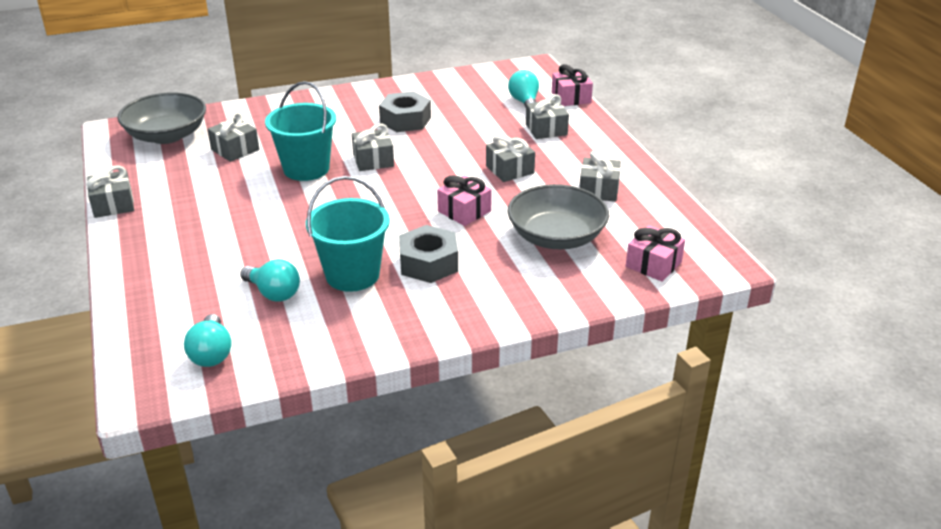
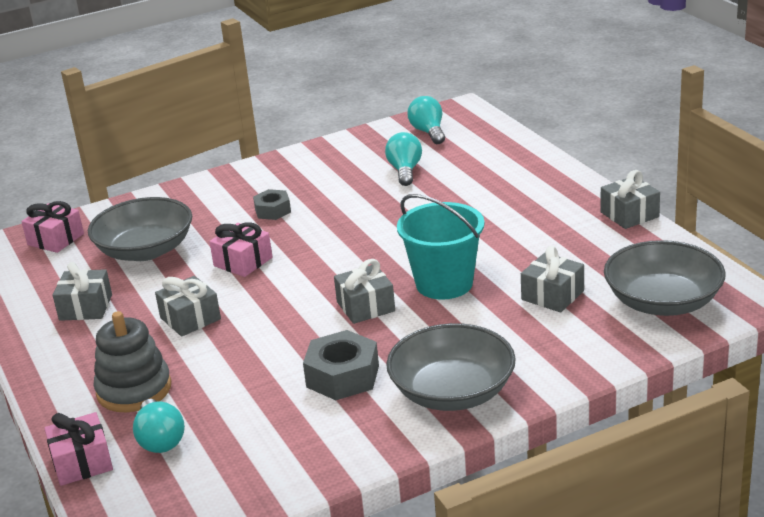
camera: 175 degrees right, 5 degrees down
turquoise light bulb [240,259,300,302] -> turquoise light bulb turned 60 degrees clockwise [385,132,422,186]
turquoise bucket [306,176,390,292] -> none
grey nut [399,225,458,283] -> grey nut [253,189,291,220], size x0.62
grey gift [526,94,569,139] -> grey stacking toy [93,311,171,412]
none -> grey bowl [386,323,516,411]

